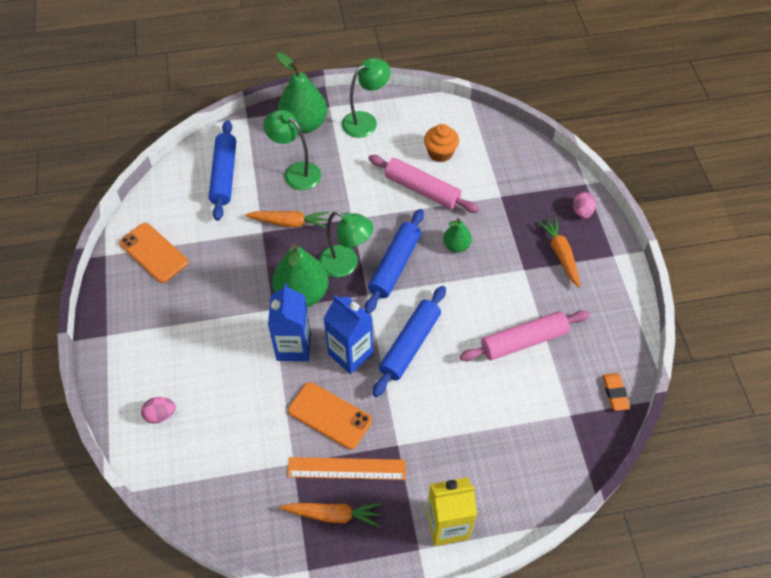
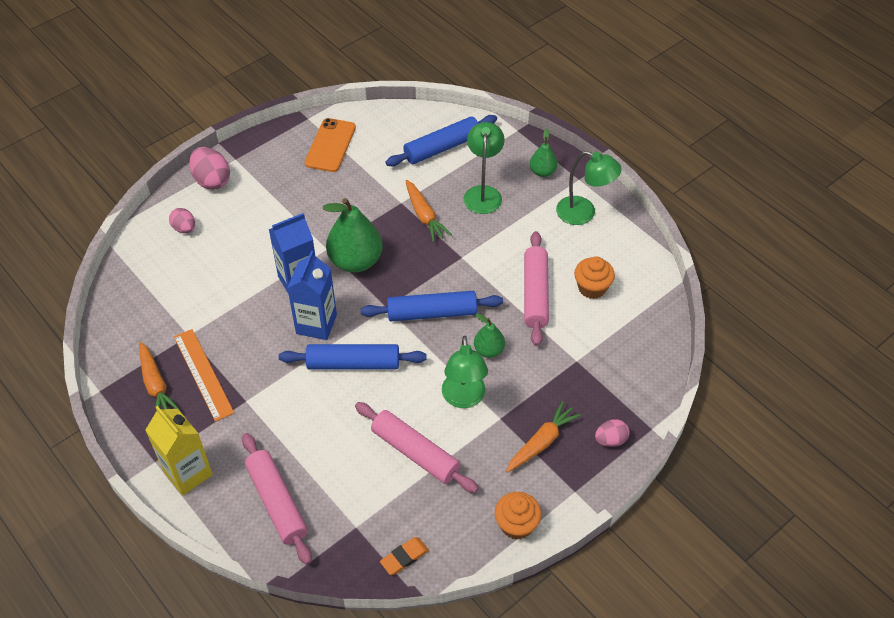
camera: 60 degrees right, 5 degrees down
green pear [277,52,327,134] -> green pear [530,128,558,177], size x0.53
orange phone [288,382,372,449] -> none
green lamp [319,211,374,277] -> green lamp moved to [442,336,488,408]
none -> pink egg [189,147,230,190]
none -> pink rolling pin [242,433,312,565]
none -> orange cupcake [495,492,541,540]

